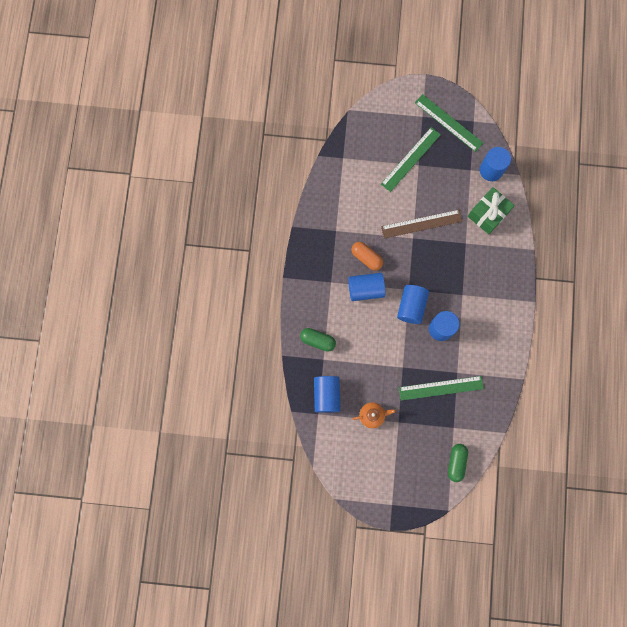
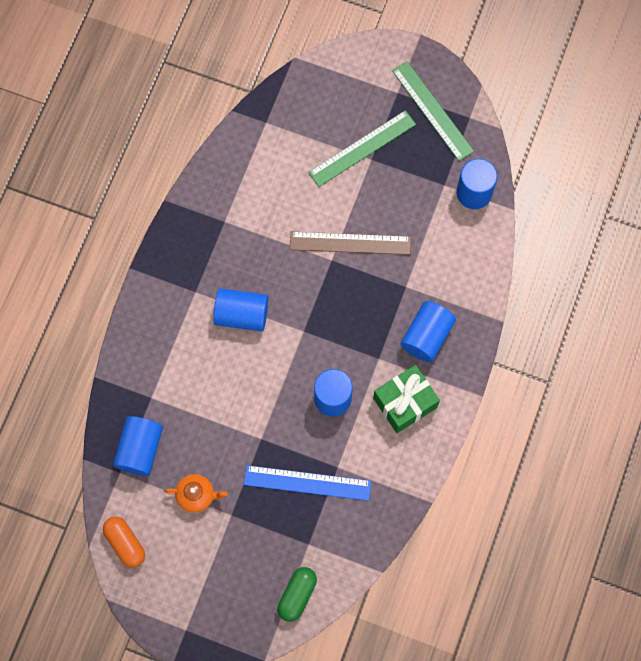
camera: 15 degrees right, 5 degrees down
green capsule [300,328,336,352] -> none
orange capsule [351,242,383,270] -> orange capsule moved to [103,516,145,568]
blue cylinder [397,285,429,324] -> blue cylinder moved to [401,301,456,362]
green ruler [399,376,484,401] -> blue ruler [244,465,371,501]
green gift [468,187,515,234] -> green gift moved to [373,365,440,433]

